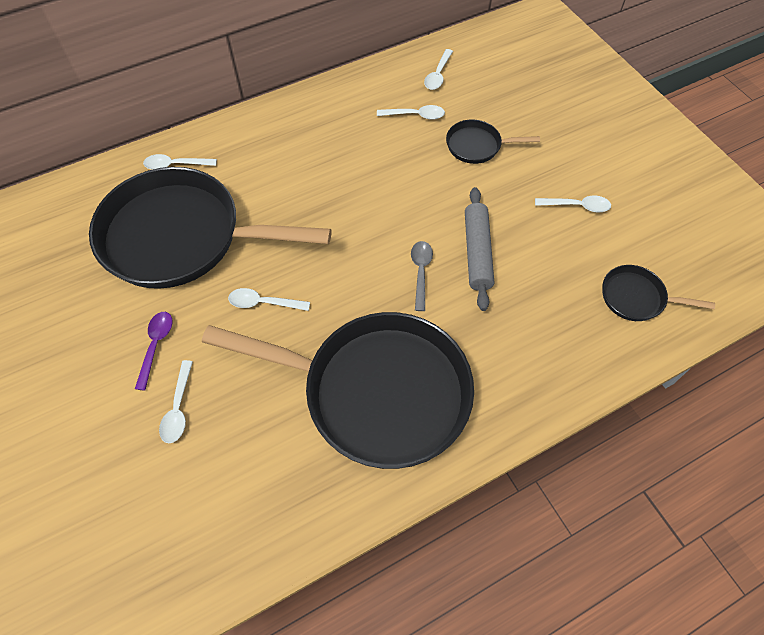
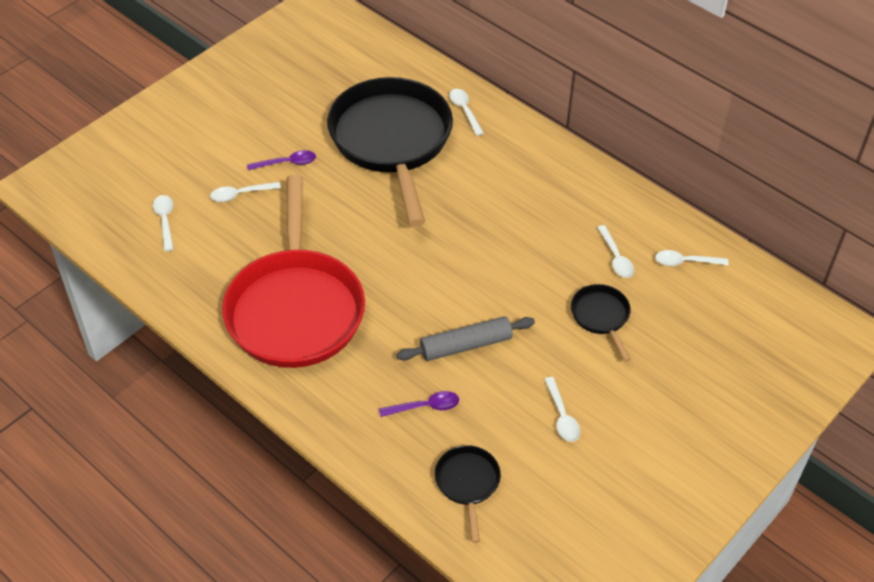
camera: 70 degrees right, 10 degrees down
black pan [202,312,474,469] -> red pan [222,175,365,368]
white spoon [228,288,310,311] -> white spoon moved to [153,195,174,251]
grey spoon [411,241,433,311] -> none
none -> purple spoon [379,391,459,417]

